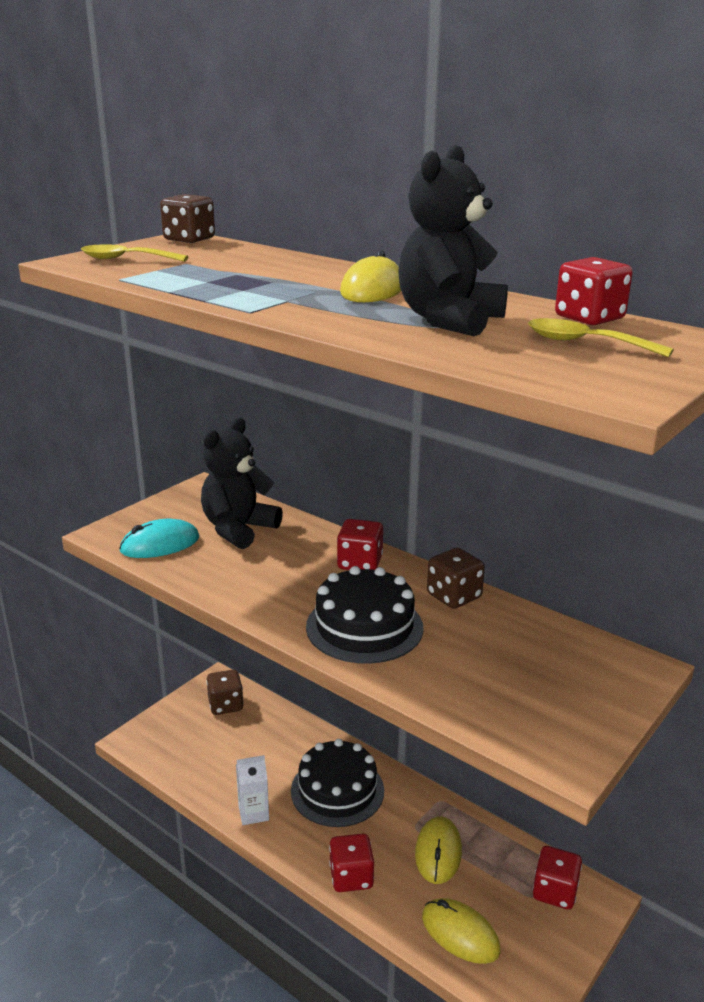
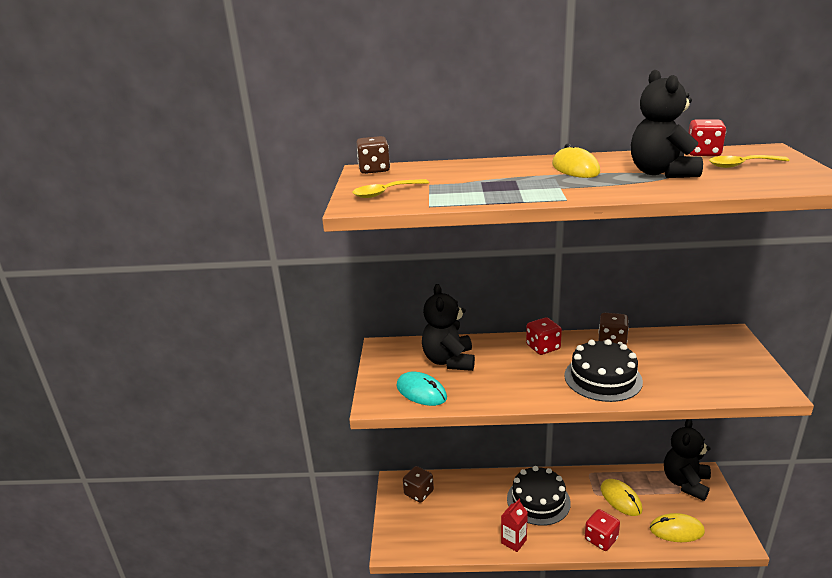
camera: 35 degrees left, 0 degrees up
turquoise mouse [119,519,199,558] -> turquoise mouse turned 75 degrees counterclockwise [396,372,447,406]
white carton [236,755,269,825] -> red carton [501,499,528,552]
red dice [533,846,582,910] -> black teddy bear [664,419,711,501]

